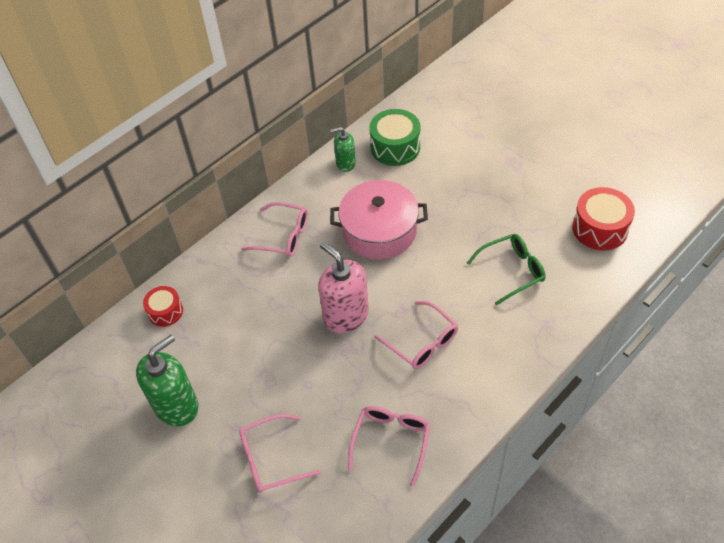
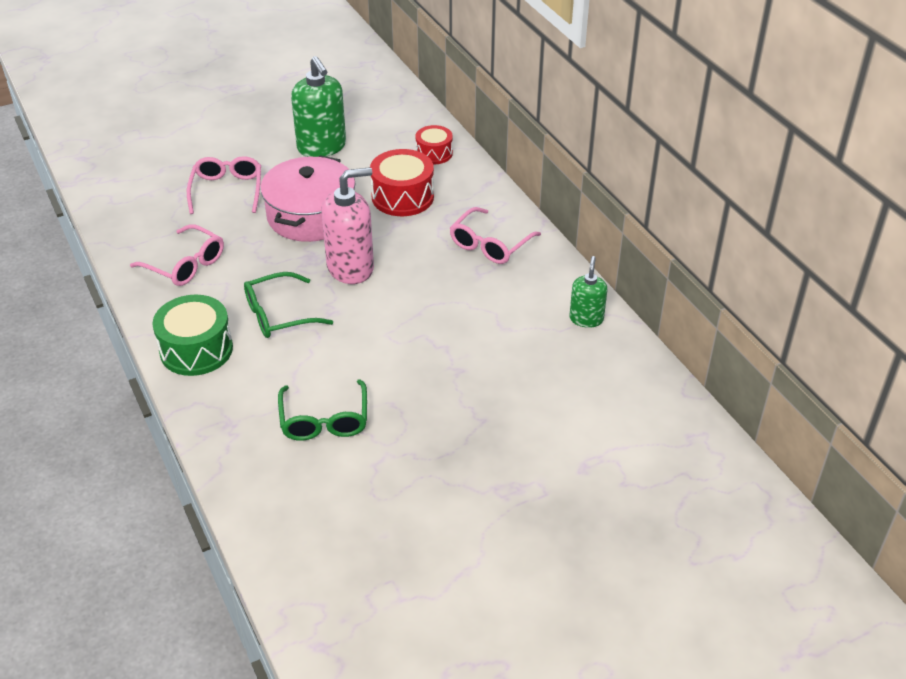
camera: 105 degrees right, 10 degrees down
pink pot [330,180,428,260] -> pink pot moved to [260,155,355,242]
green drum [369,109,420,166] -> green drum moved to [152,295,233,376]
pink glasses [374,301,458,369] -> green glasses [244,272,333,338]
red drum [572,187,635,251] -> red drum moved to [370,149,434,216]

